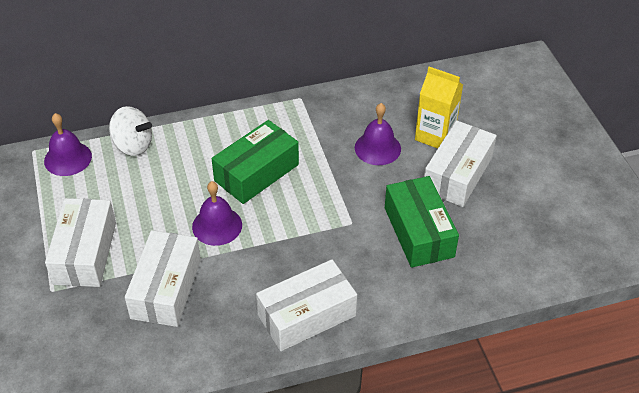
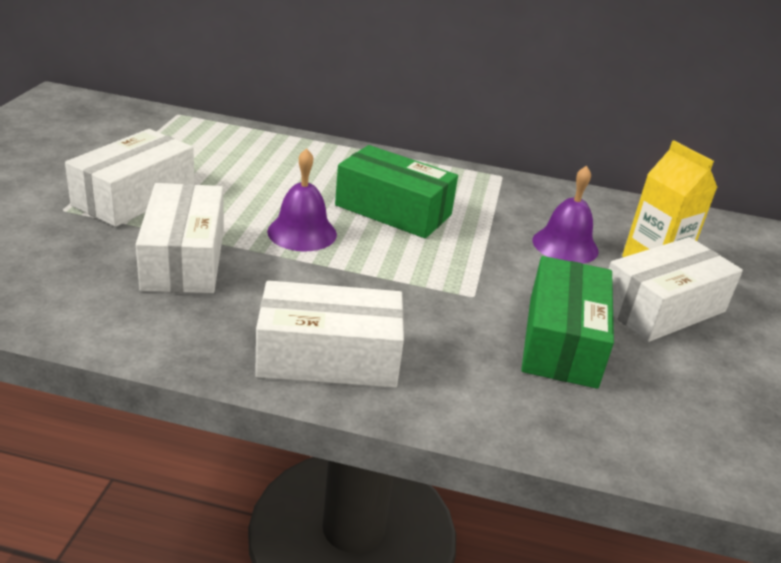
camera: 25 degrees right, 15 degrees down
purple bell [44,113,92,176] -> none
white spinning top [109,106,152,156] -> none
white box [125,230,201,327] -> white box turned 45 degrees counterclockwise [136,183,224,293]
green box [212,120,299,204] -> green box turned 45 degrees clockwise [335,145,458,238]

